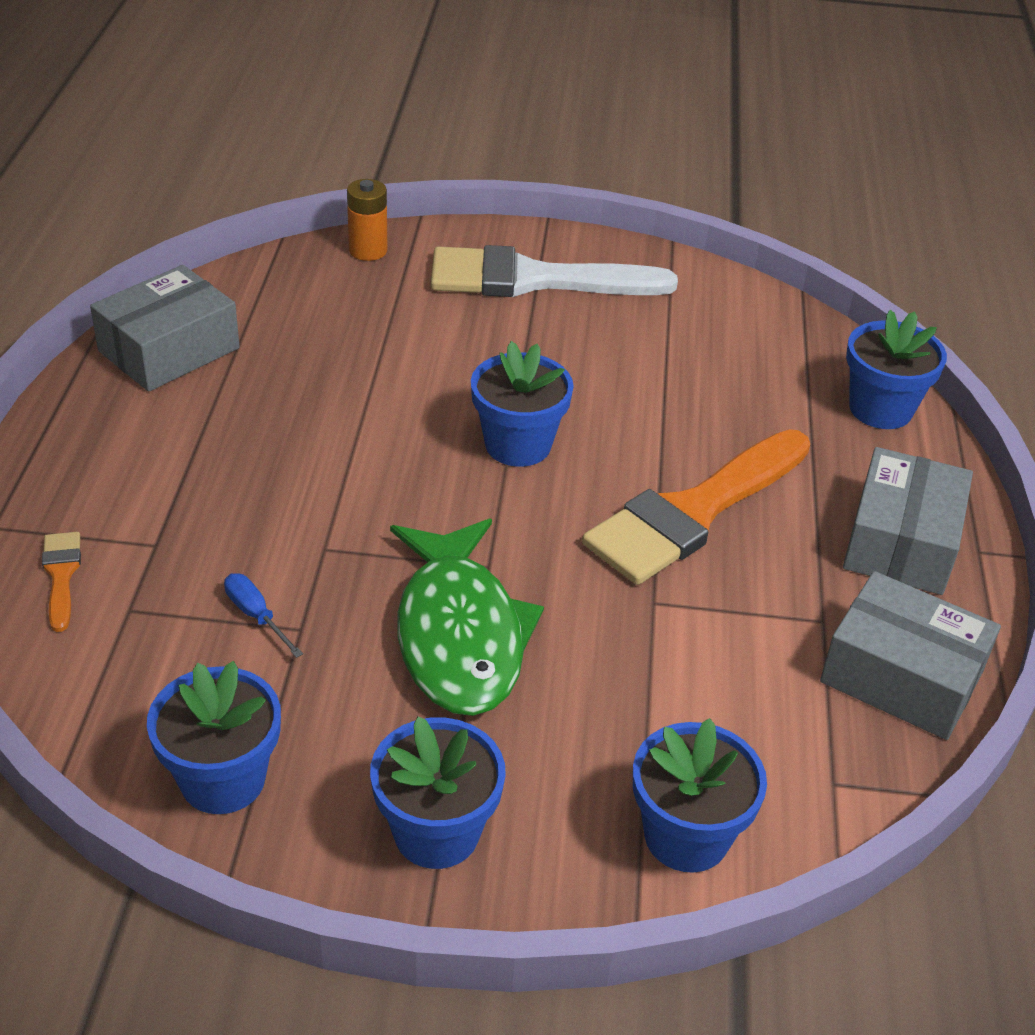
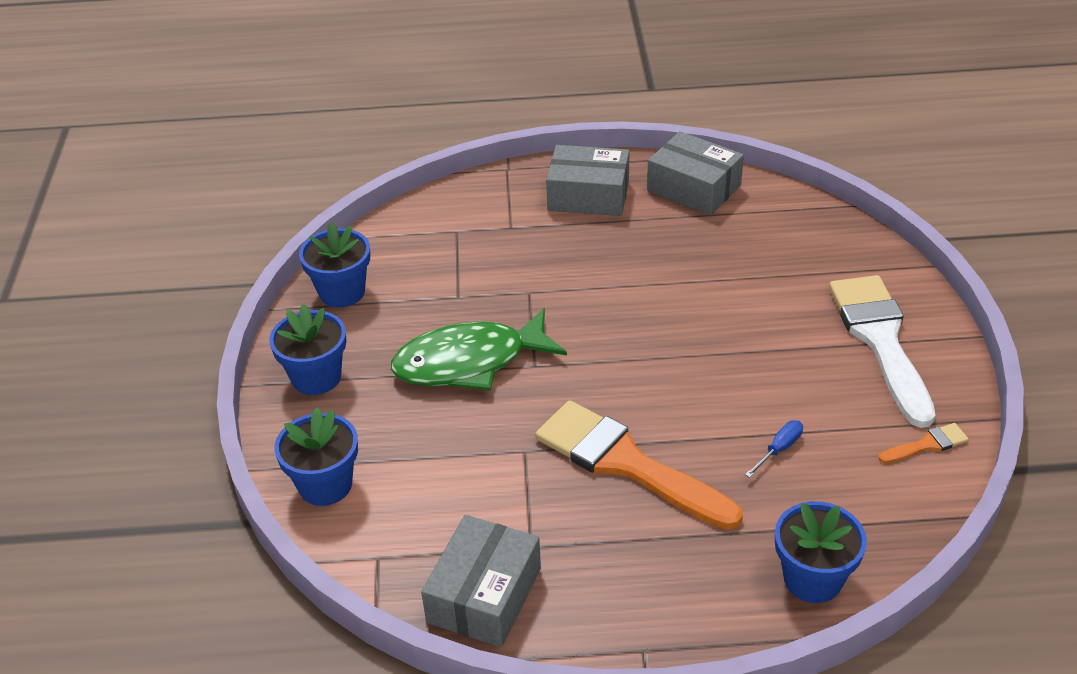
camera: 85 degrees right, 0 degrees up
orange brush [42,532,81,632] -> orange brush moved to [878,423,969,463]
blue screwdriver [224,574,303,658] -> blue screwdriver moved to [745,420,803,478]
orange battery [347,179,387,261] -> none
blue flower pot [471,341,574,467] -> none
grey box [843,447,973,595] -> grey box moved to [546,145,629,216]

